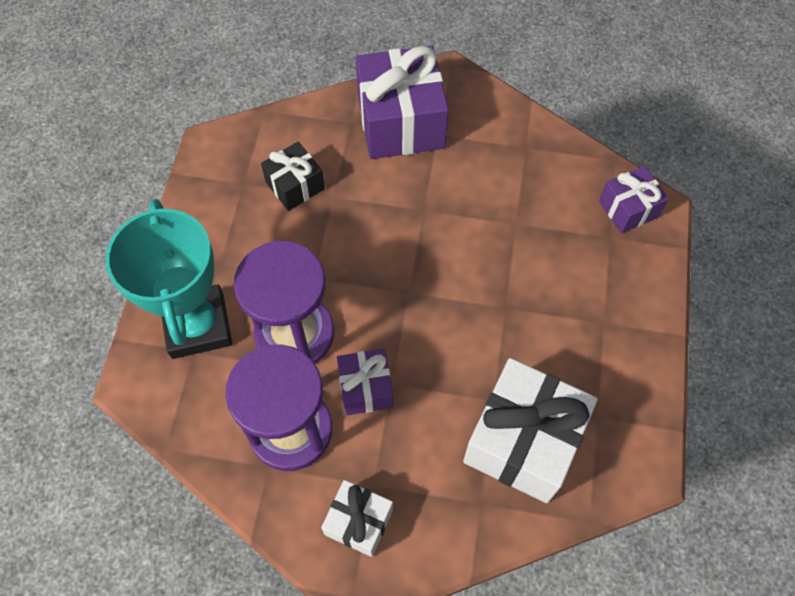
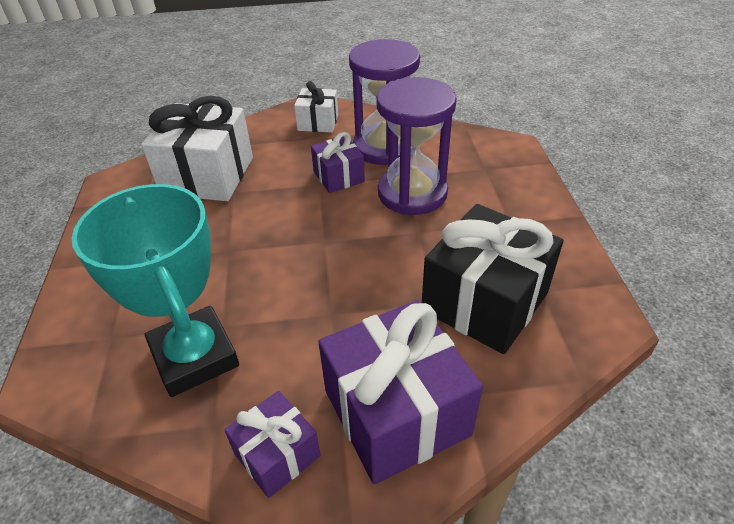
camera: 165 degrees right, 20 degrees down
turquoise trophy [105,199,232,359] -> turquoise trophy moved to [72,184,239,397]
black gift [261,142,325,211] -> black gift [422,204,563,354], size x1.86
purple gift [599,166,669,234] -> purple gift moved to [225,391,321,498]

